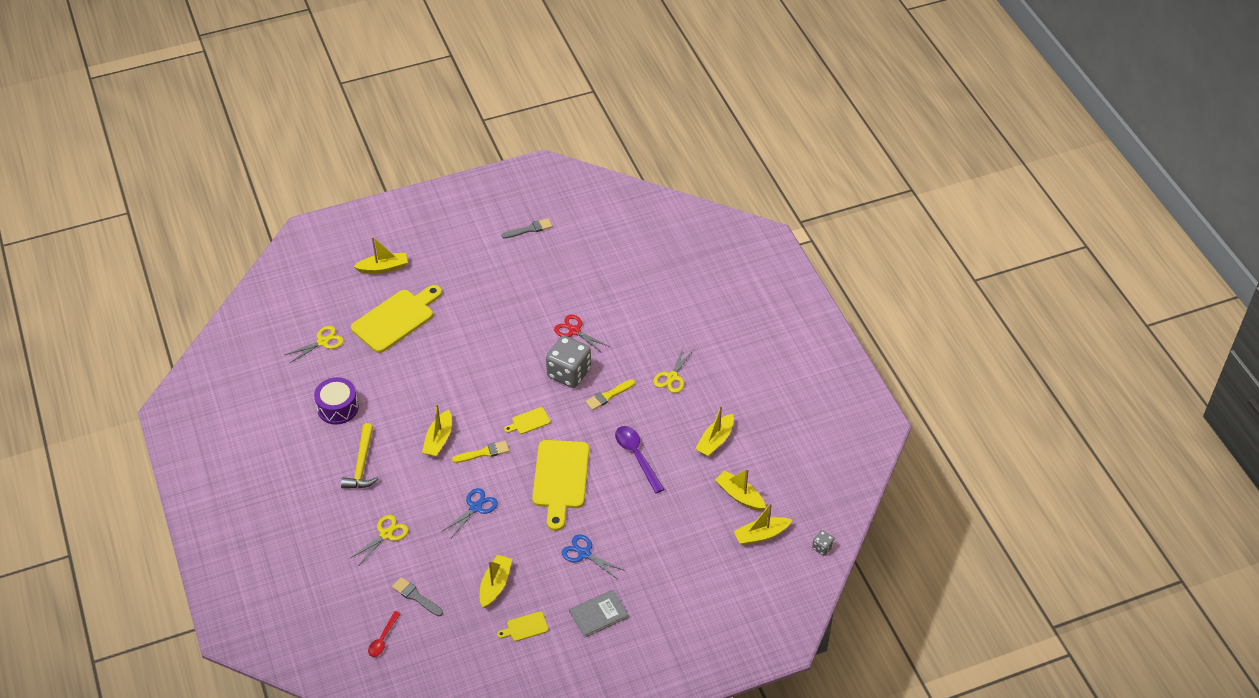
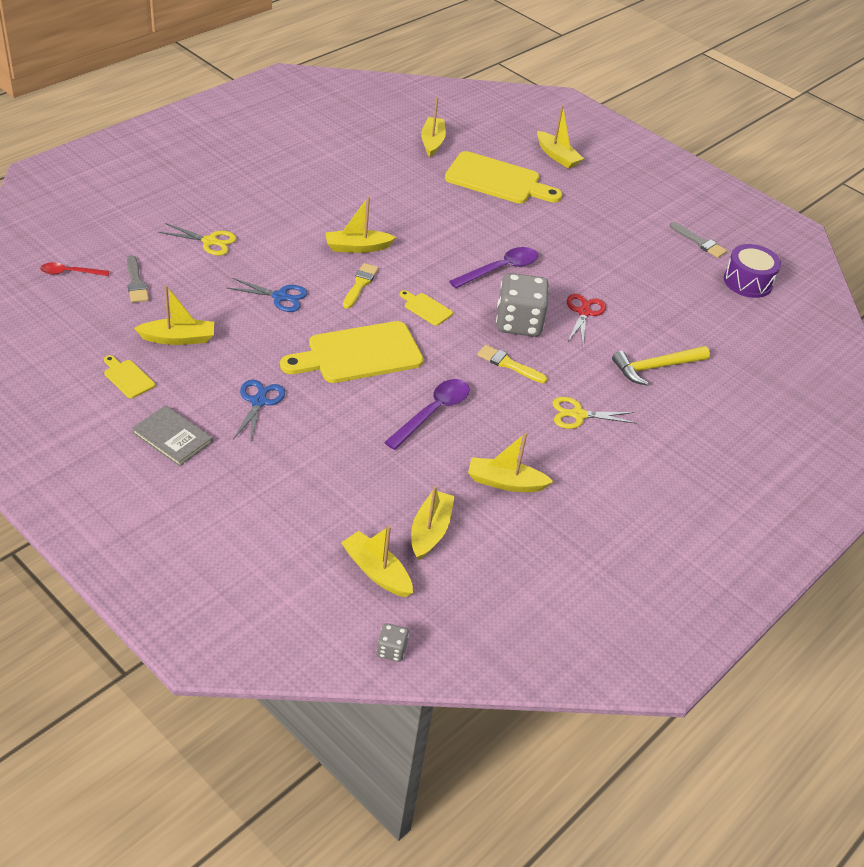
camera: 60 degrees right, 5 degrees down
yellow scissors [285,326,344,363] -> yellow boat [421,97,446,157]
purple drum [314,377,359,425] -> purple drum moved to [724,244,781,298]
yellow hammer [341,423,379,488] -> yellow hammer moved to [612,346,710,385]
grey brush [392,577,443,616] -> grey brush turned 150 degrees clockwise [127,255,149,303]
yellow brush [452,441,509,463] -> yellow brush turned 120 degrees counterclockwise [343,263,379,309]
none -> purple spoon [449,247,538,288]

